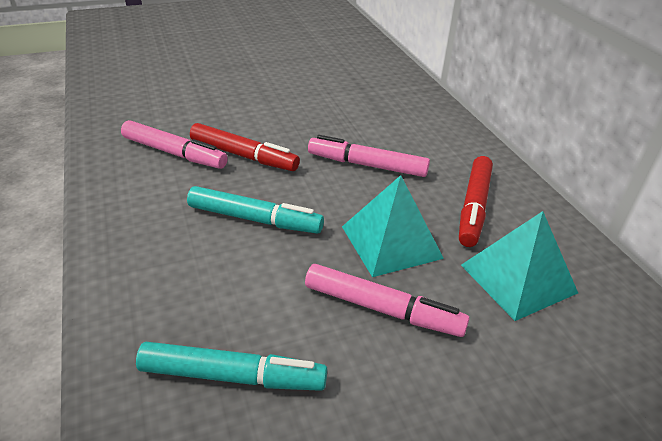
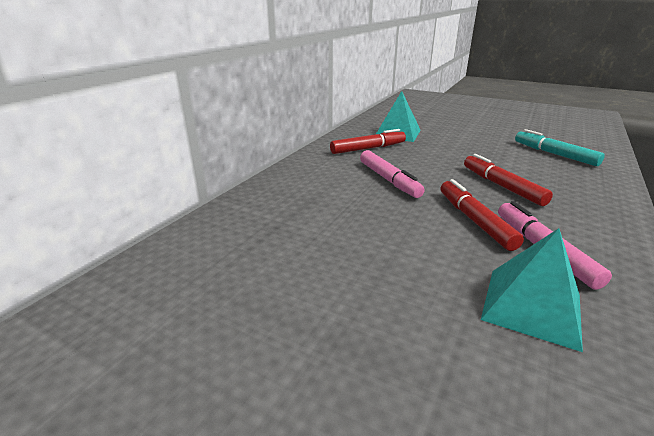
camera: 130 degrees left, 10 degrees down
turquoise marker [187,186,324,234] -> red marker [464,154,553,206]
pink marker [305,264,469,337] -> none
turquoise pyramid [342,175,444,277] -> turquoise pyramid moved to [481,228,583,352]

